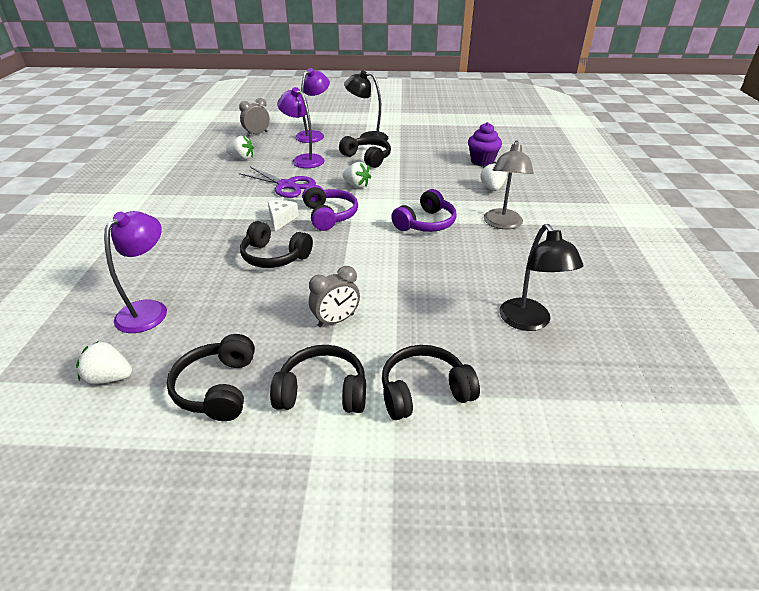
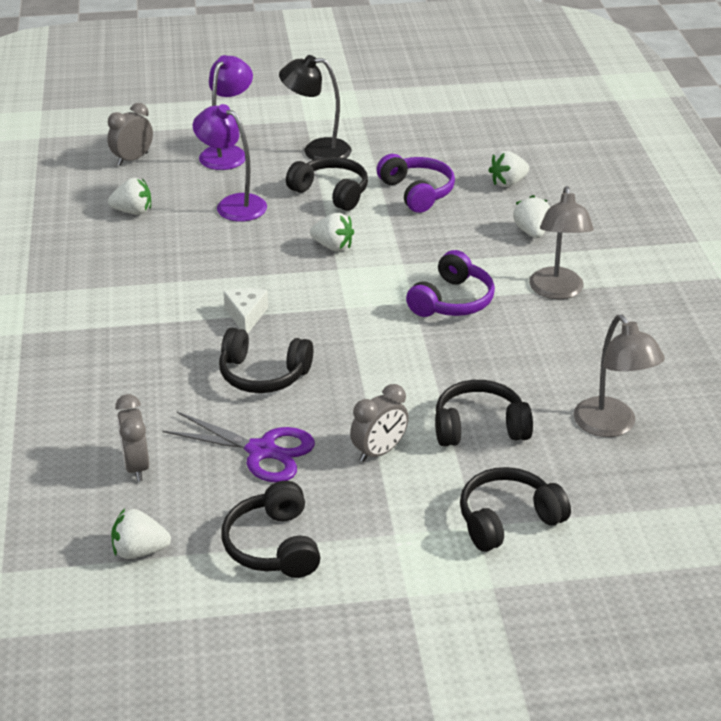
camera: 10 degrees left, 0 degrees up
purple lamp [104,211,167,333] -> grey clock [115,394,149,482]
purple scissors [239,167,316,198] -> purple scissors moved to [162,412,315,482]
black headphones [270,345,366,413] -> black headphones moved to [435,380,533,447]
purple headphones [302,185,358,231] -> purple headphones moved to [377,154,455,213]
purple cupcake [468,122,502,166] -> white strawberry [488,151,529,187]
black lamp [500,224,583,331] -> grey lamp [574,315,665,437]

